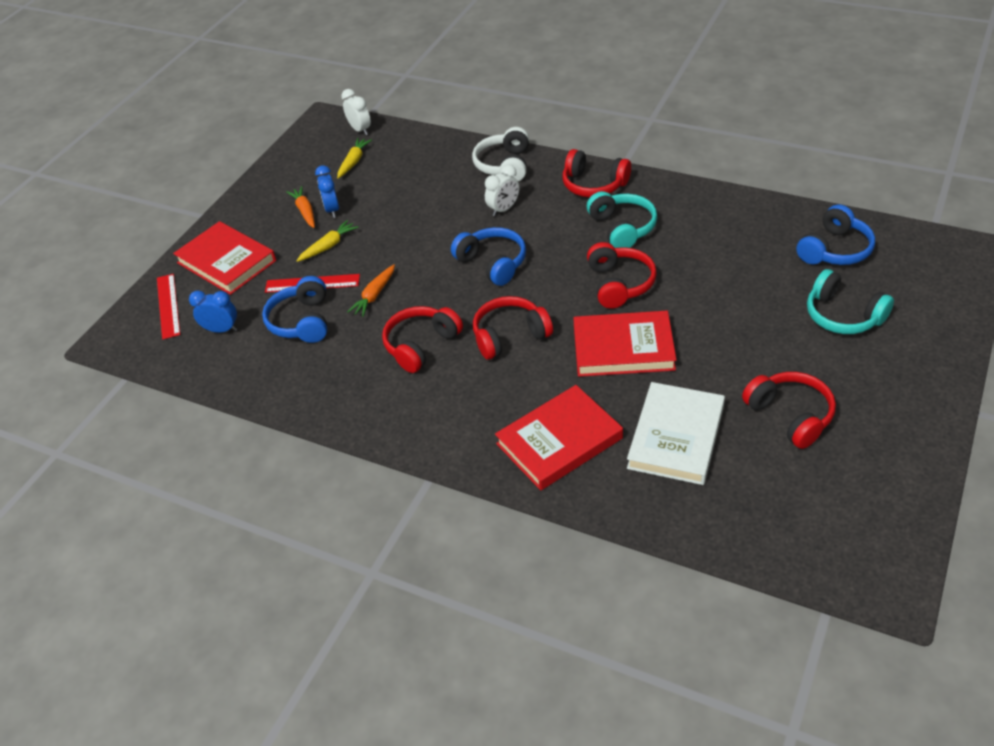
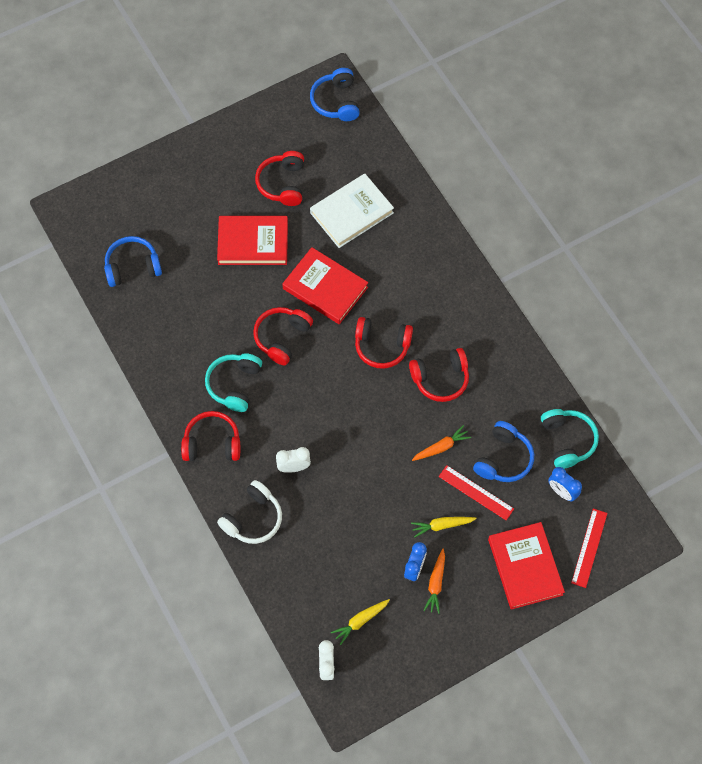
camera: 150 degrees left, 20 degrees up
blue headphones [451,227,526,286] -> blue headphones moved to [310,68,360,121]
red book [495,385,623,490] -> red book moved to [217,216,288,265]
red headphones [563,149,631,197] -> red headphones turned 60 degrees counterclockwise [181,411,240,461]
turquoise headphones [807,269,894,334] -> turquoise headphones moved to [541,409,599,469]

